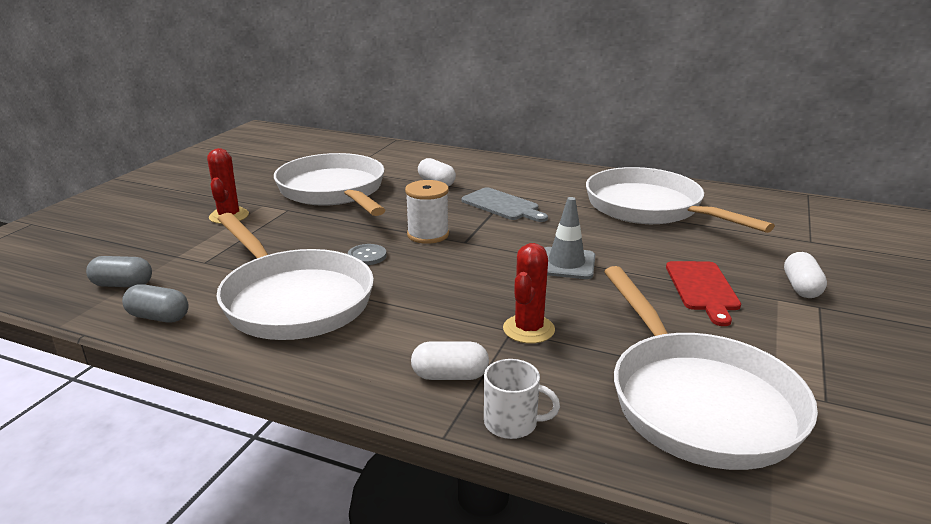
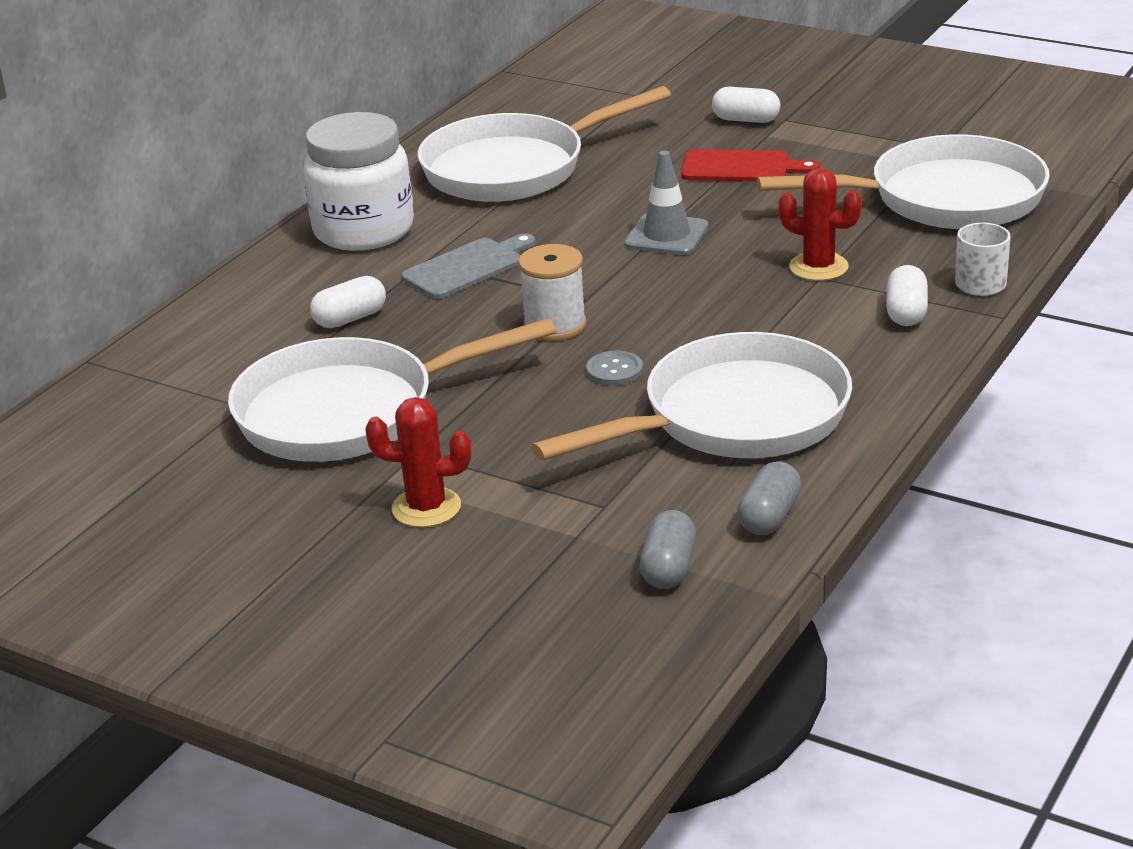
camera: 80 degrees left, 5 degrees up
none -> white jar [303,112,414,251]

